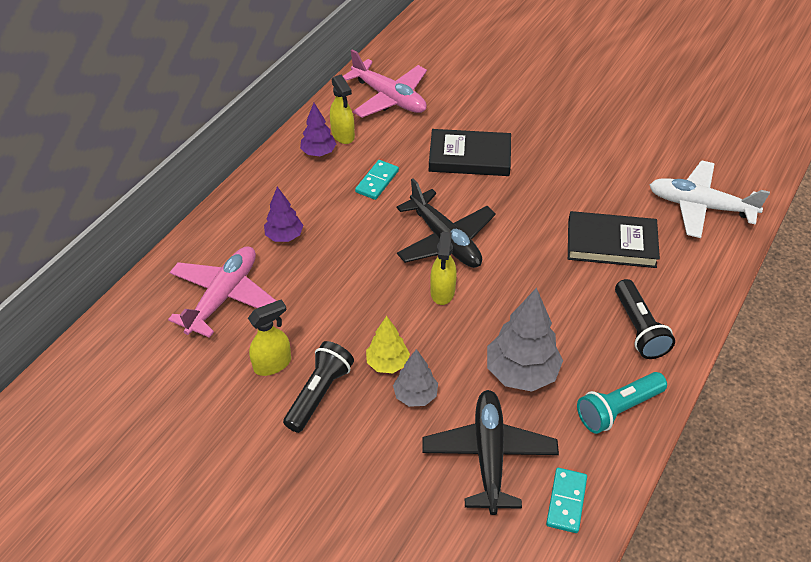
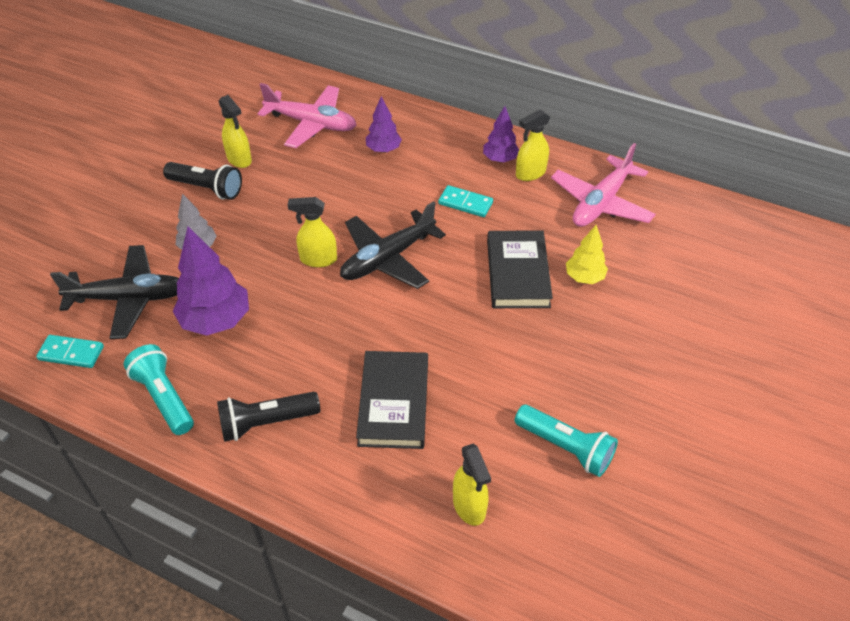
camera: 85 degrees right, 0 degrees up
yellow tree [366,316,410,373] -> yellow tree moved to [566,225,608,284]
grey tree [487,287,563,392] -> purple tree [173,226,249,336]
white plane [650,160,770,238] -> yellow spray bottle [453,443,491,526]
none -> turquoise flashlight [515,405,618,477]

